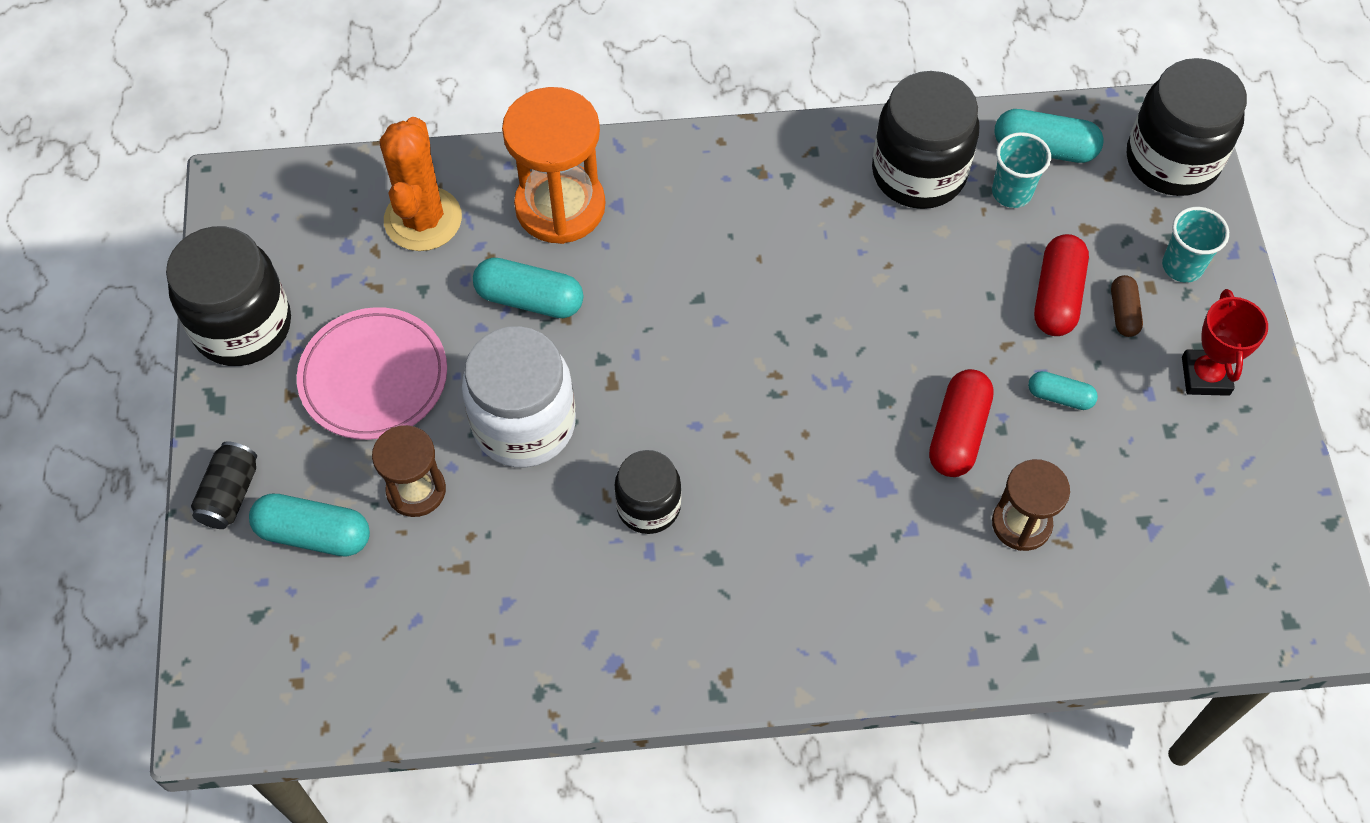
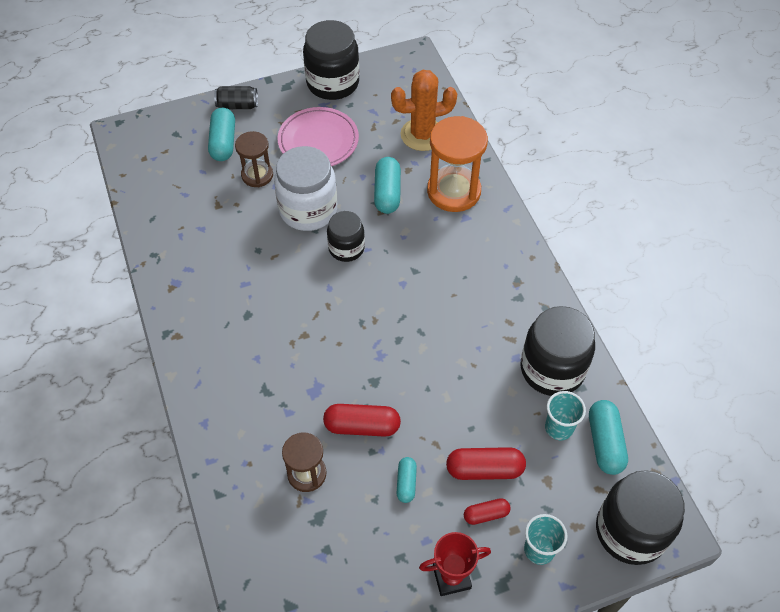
camera: 75 degrees right, 5 degrees down
black jar [615,450,681,534] -> black jar moved to [327,211,365,262]
brown capsule [1111,275,1143,337] -> red capsule [464,498,511,525]

